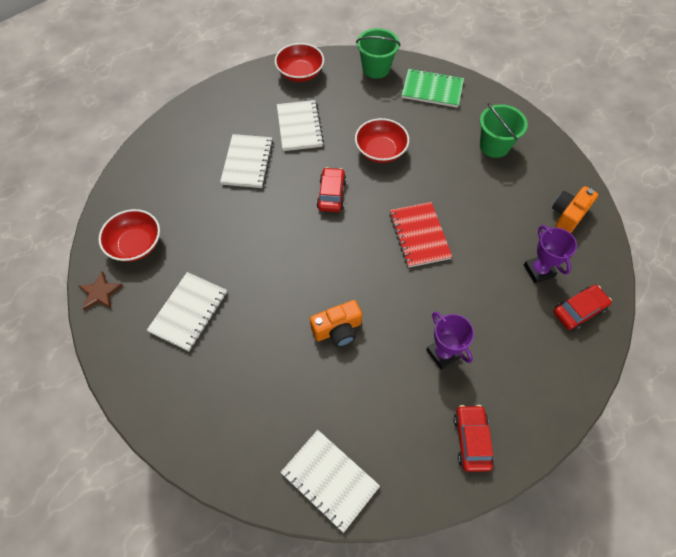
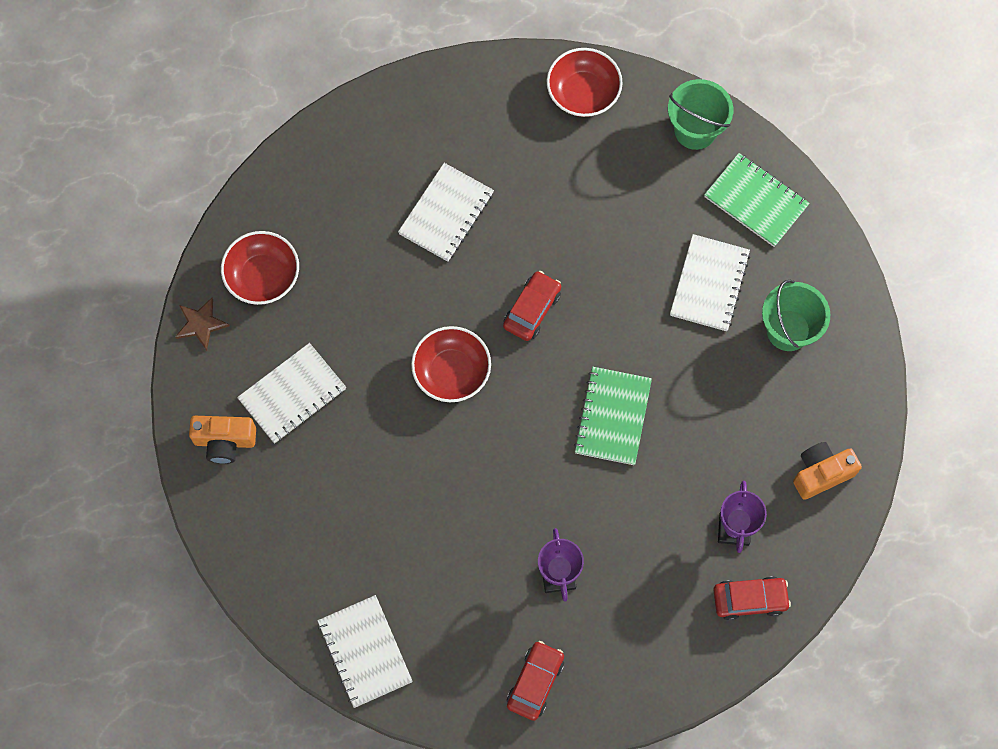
camera: 25 degrees right, 10 degrees up
white notebook [277,100,324,151] -> white notebook moved to [670,234,750,331]
orange camera [310,300,362,347] -> orange camera moved to [189,416,256,464]
red bowl [355,118,409,163] -> red bowl moved to [411,326,491,402]
red notebook [389,202,452,268] -> green notebook [574,367,652,465]

